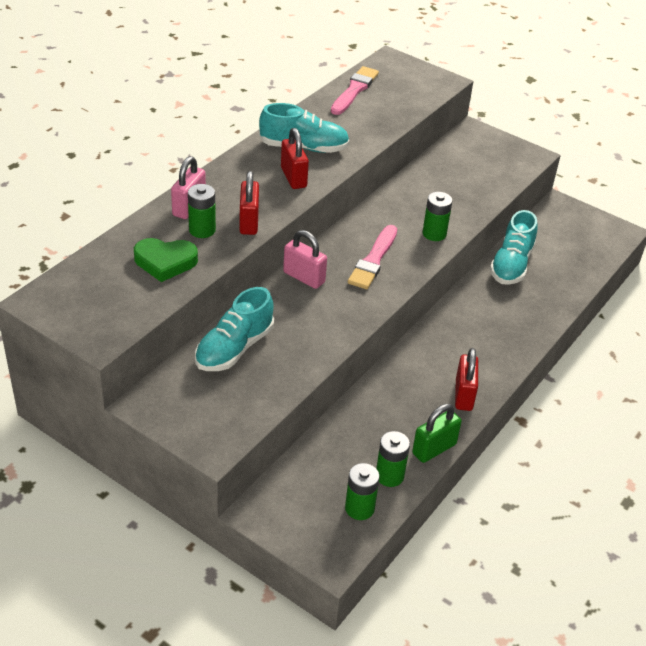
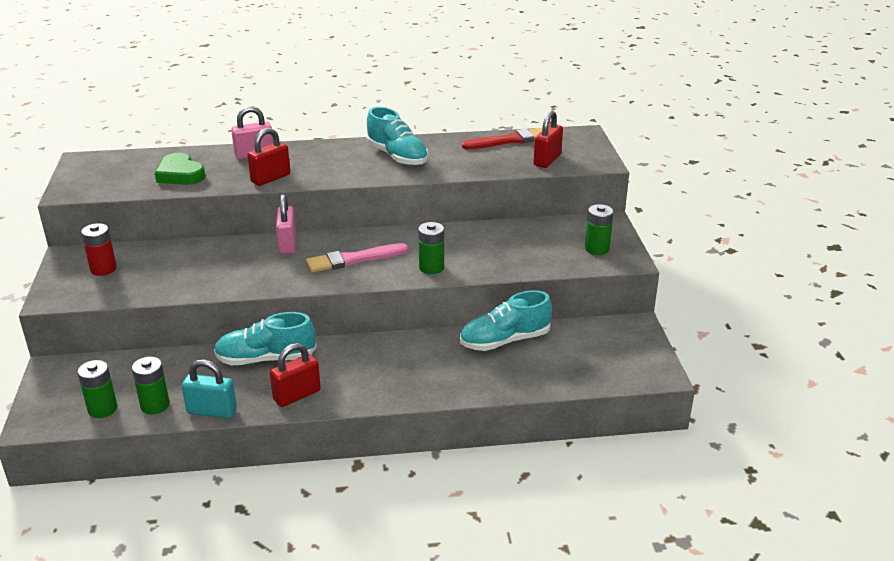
camera: 50 degrees right, 10 degrees down
green battery [188,184,216,238] -> green battery moved to [585,204,614,255]
turquoise shoe [195,287,274,371] -> turquoise shoe moved to [214,312,317,365]
red padlock [281,128,309,189] -> red padlock moved to [533,111,563,168]
pink brush [331,66,379,115] -> red brush [462,128,542,149]
green padlock [412,404,462,463] -> turquoise padlock [182,360,237,418]
none -> red battery [81,223,117,276]

